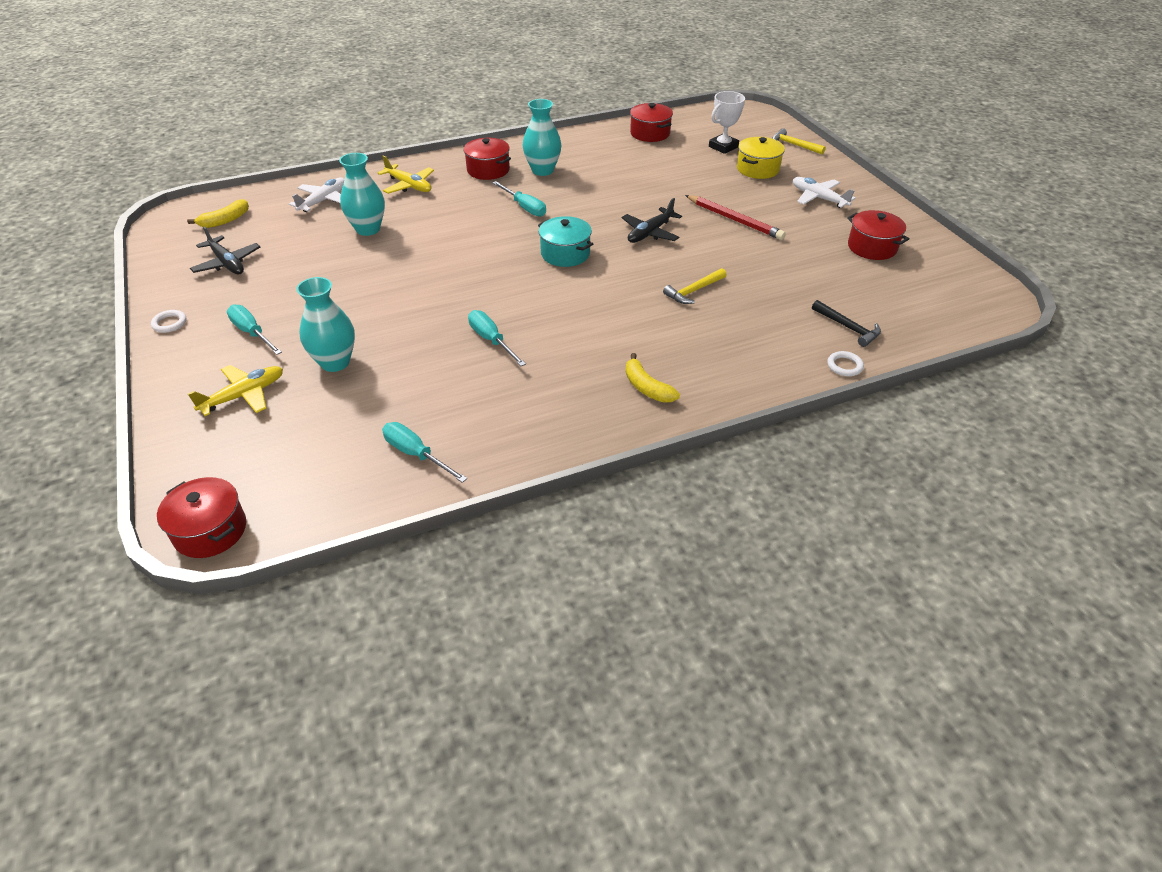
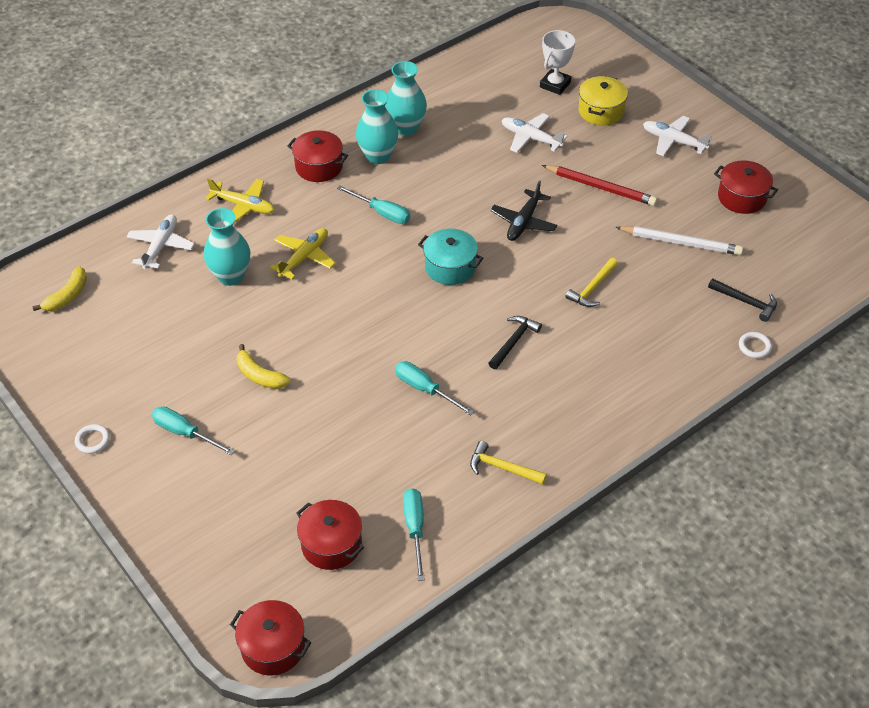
camera: 15 degrees left, 5 degrees up
yellow plane [188,365,283,416] -> yellow plane moved to [270,228,336,279]
black plane [190,226,260,274] -> none
turquoise vase [296,277,355,372] -> turquoise vase moved to [385,61,427,135]
turquoise screwdriver [382,422,467,483] -> turquoise screwdriver turned 60 degrees clockwise [403,488,425,581]
yellow banana [625,353,680,403] -> yellow banana moved to [236,344,291,389]
red pot [630,103,673,142] -> red pot moved to [296,500,364,570]
yellow hammer [772,129,826,154] -> yellow hammer moved to [470,441,547,484]
none -> black hammer [488,316,542,369]
none -> white plane [502,113,567,153]
none -> white pencil [615,226,743,255]

